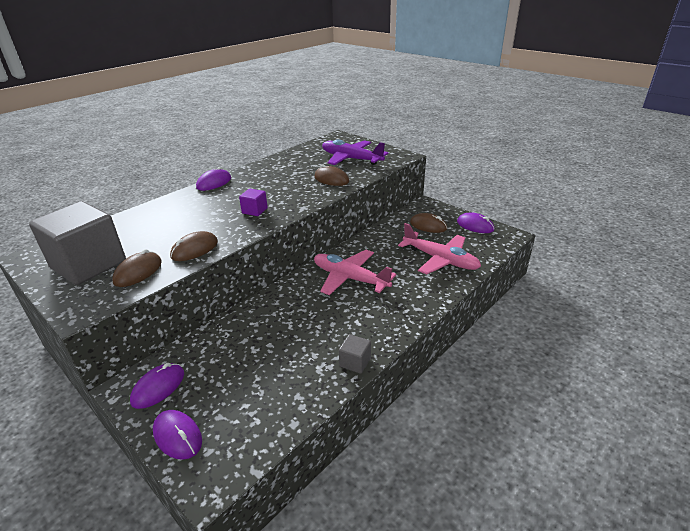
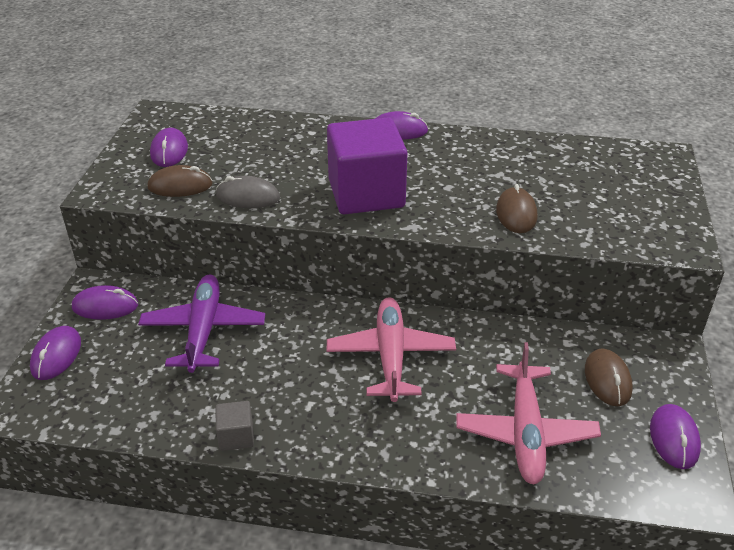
camera: 55 degrees right, 5 degrees up
grey cube [29,201,126,285] -> purple mouse [150,128,188,167]
brown mouse [170,231,218,261] -> grey mouse [216,176,280,208]
purple cube [239,189,268,216] -> purple cube [327,117,408,214], size x2.35
purple plane [322,139,388,165] -> purple plane moved to [138,275,265,373]

